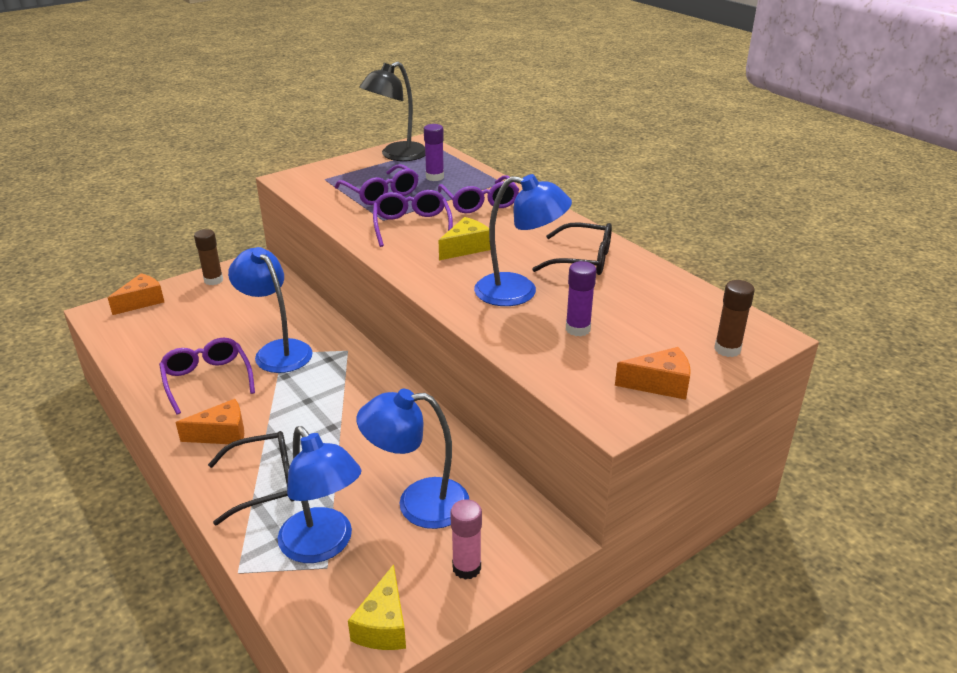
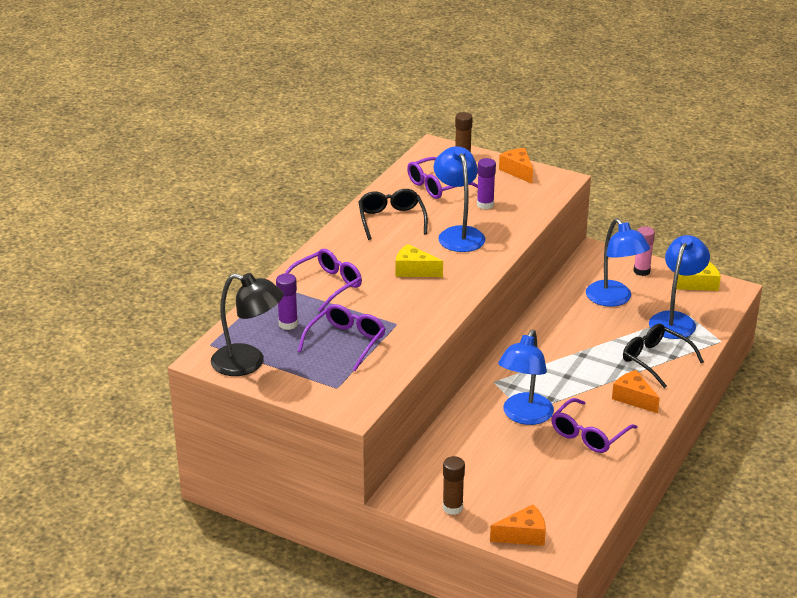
camera: 115 degrees left, 0 degrees up
orange cheese [108,273,164,315] -> orange cheese turned 150 degrees clockwise [490,504,546,546]
purple glasses [373,190,453,247] -> purple glasses moved to [407,157,478,199]

